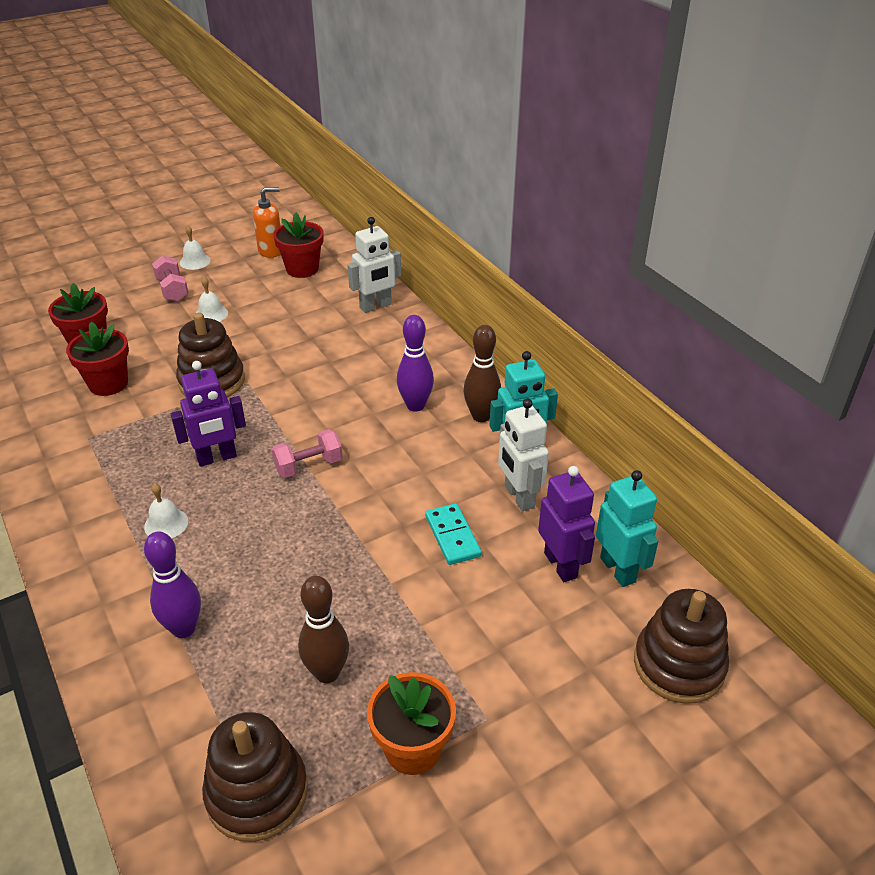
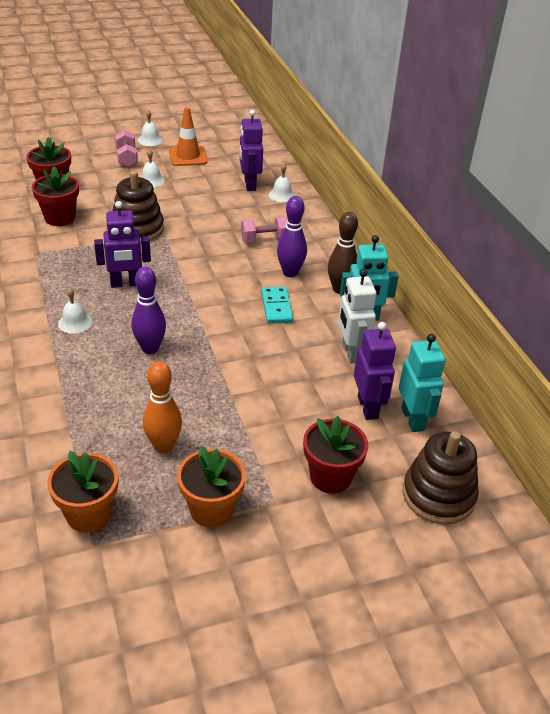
camera: 10 degrees right, 0 degrees up
purple bowling pin [144,531,201,638] -> purple bowling pin moved to [132,267,166,354]
brown stacking toy [202,712,308,842] -> orange flower pot [47,451,118,532]
orange soap dispenser [253,187,281,258] -> none
pink dumbbell [271,429,343,478] -> pink dumbbell moved to [241,216,288,242]
red flower pot [273,212,323,278] -> red flower pot moved to [303,416,368,494]
brown bowling pin [298,576,349,683] -> orange bowling pin [143,361,182,453]
white robot [348,217,401,313] -> white bell [269,164,295,202]
turquoise domino [425,503,482,565] -> turquoise domino moved to [261,287,293,324]
none -> orange traffic cone [169,107,208,166]
none -> purple robot [240,110,263,191]

